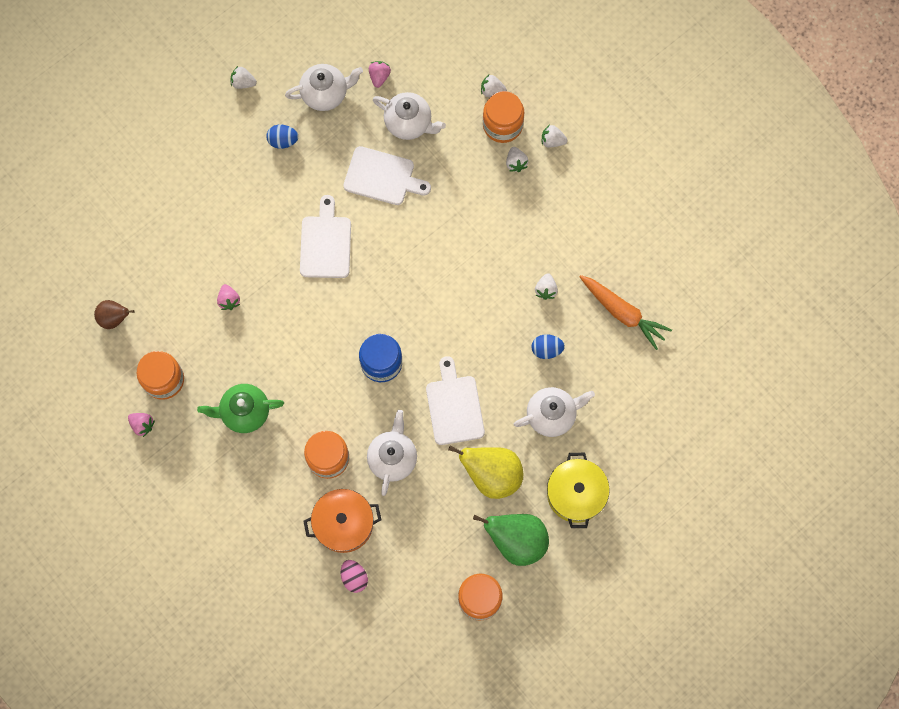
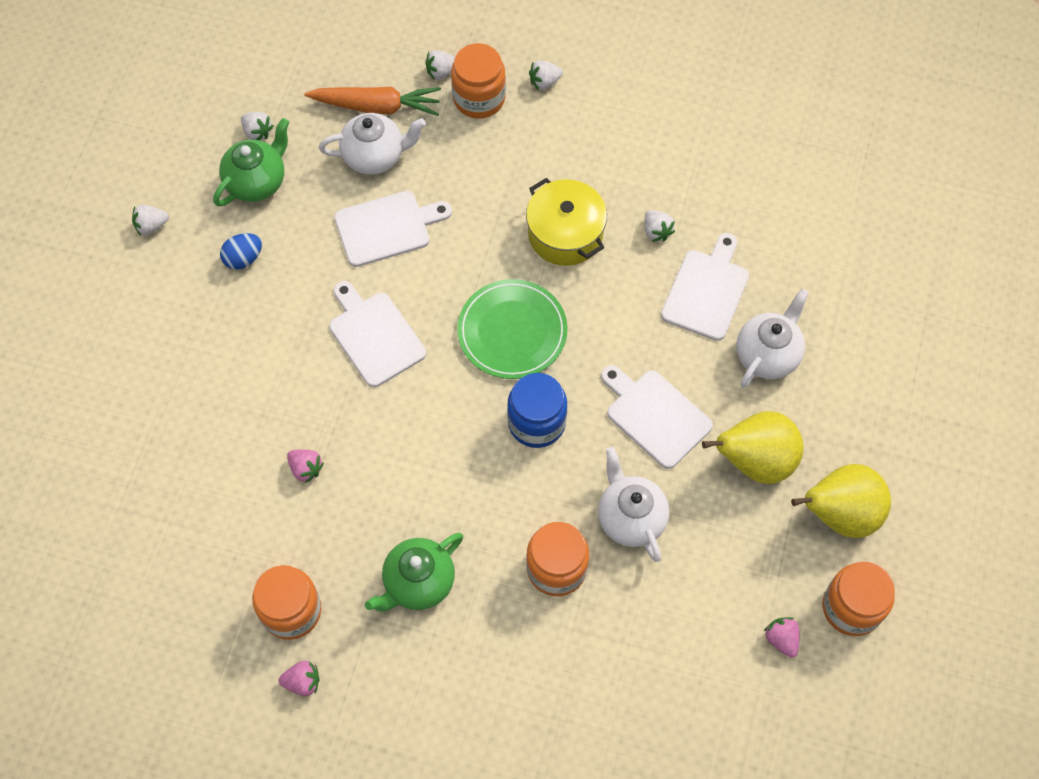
camera: 35 degrees left, 10 degrees down
brown pear [94,300,135,329] -> none
white teapot [285,64,363,111] -> green teapot [213,118,289,206]
orange pot [303,489,381,553] -> none
pink egg [341,560,368,593] -> none
pink strawberry [369,61,391,88] -> pink strawberry moved to [764,617,800,658]
green pear [473,514,549,566] -> yellow pear [791,464,891,538]
white strawberry [506,147,528,172] -> white strawberry moved to [241,112,273,140]
blue egg [531,334,565,359] -> white cutting board [661,233,749,341]
yellow pot [547,453,610,528] -> yellow pot moved to [526,178,607,266]
orange carrot [579,275,672,350] -> orange carrot moved to [304,87,441,116]
none -> green plate [457,279,568,379]

